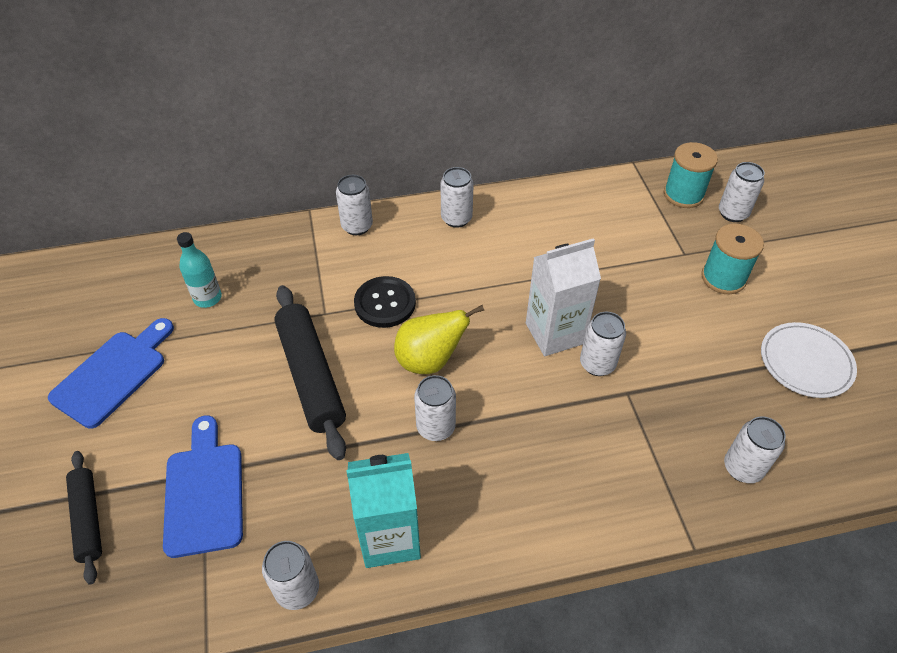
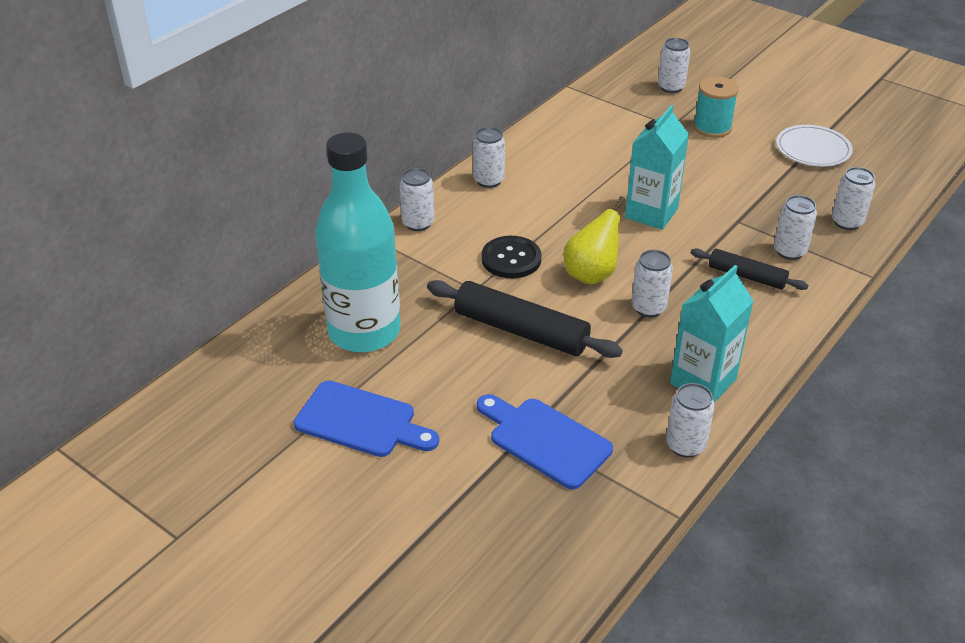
camera: 40 degrees left, 10 degrees down
blue cutting board [48,318,174,429] -> blue cutting board turned 120 degrees clockwise [294,381,439,457]
black rolling pin [66,451,102,585] -> black rolling pin moved to [691,248,809,290]
turquoise bottle [177,232,222,308] -> turquoise bottle [315,132,401,352], size x2.42
white carton [526,238,601,356] -> turquoise carton [625,105,689,230]
white can [580,312,626,376] -> white can moved to [774,195,817,260]
turquoise spool [664,142,718,208] -> none

